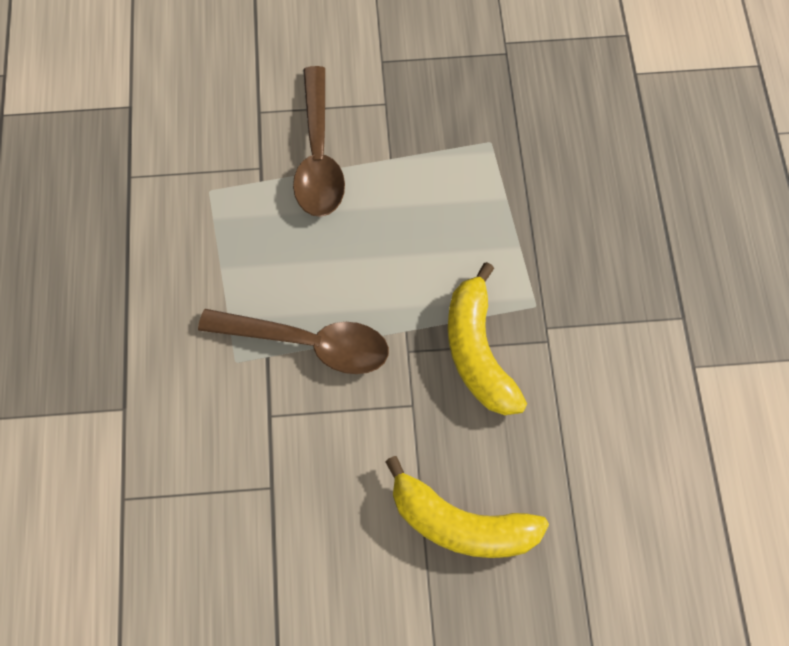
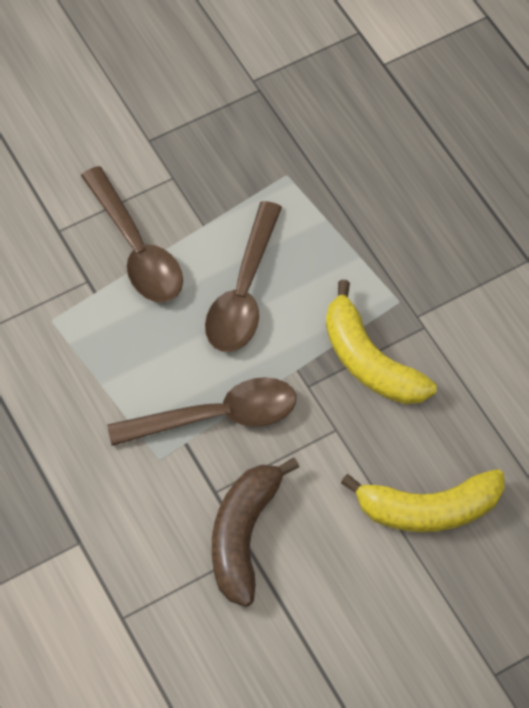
camera: 25 degrees left, 5 degrees down
none -> brown spoon [205,201,282,352]
none -> brown banana [212,458,299,607]

